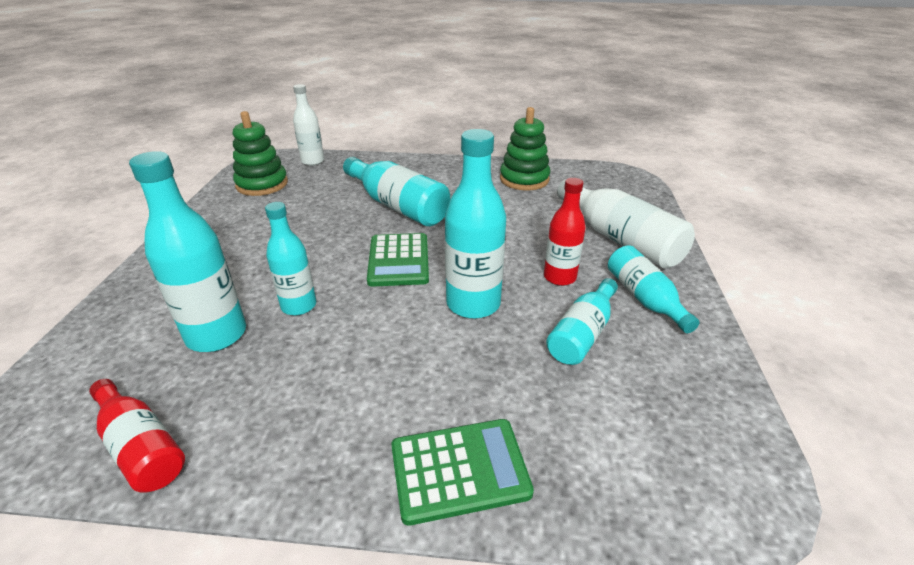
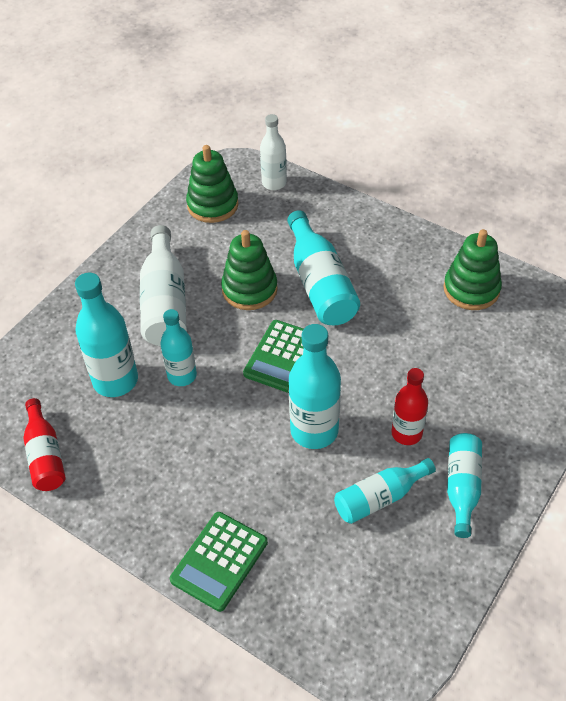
camera: 30 degrees right, 15 degrees up
green calculator [391,419,534,526] -> green calculator turned 105 degrees clockwise [170,512,268,612]
white bottle [557,179,695,269] -> white bottle moved to [140,225,187,346]
none -> green stacking toy [221,230,278,310]

